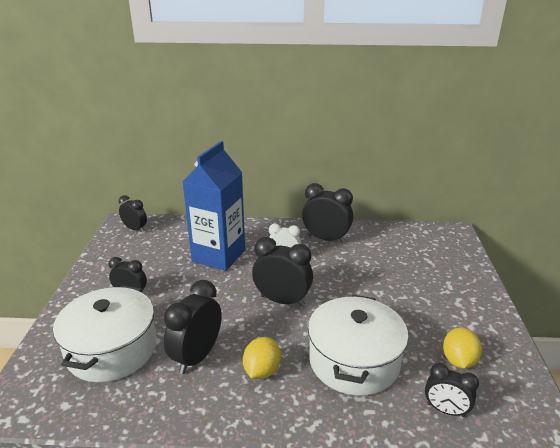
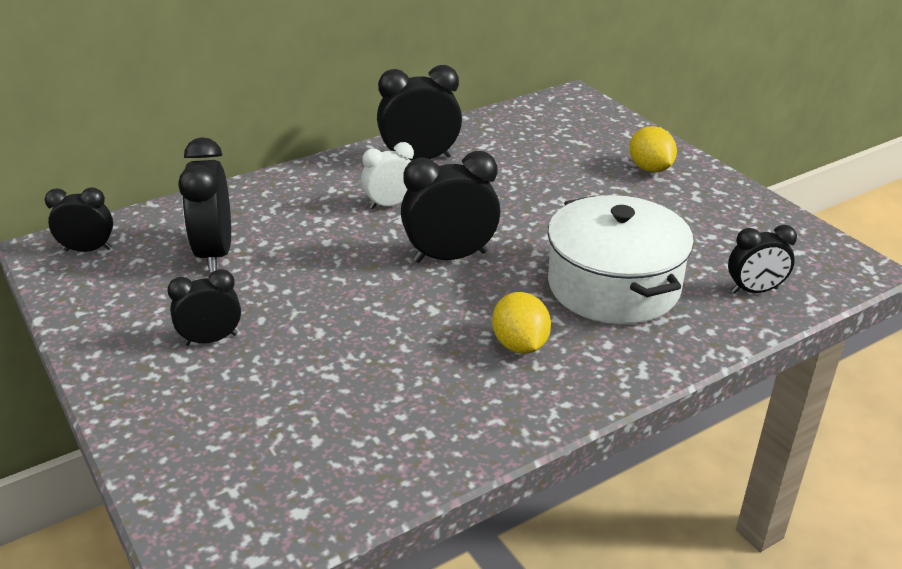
camera: 35 degrees left, 5 degrees up
white pot [53,285,157,382] -> none
black clock [164,280,222,374] -> black clock moved to [178,137,231,272]
blue carton [183,141,245,271] -> none
yellow lemon [443,327,482,369] -> yellow lemon moved to [629,126,677,173]

